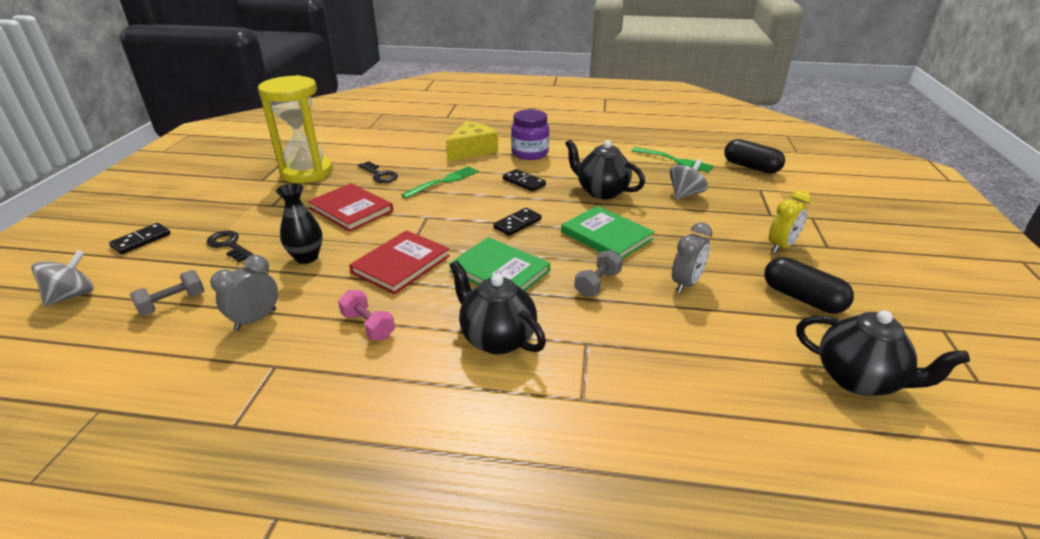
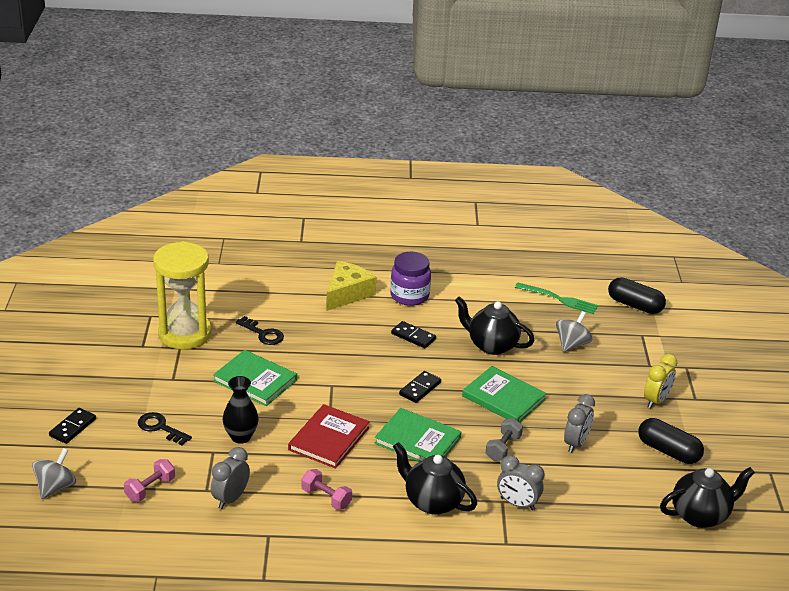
camera: 10 degrees left, 0 degrees up
grey dumbbell [130,270,204,316] -> pink dumbbell [124,459,175,502]
red book [308,183,393,232] -> green book [213,350,297,406]
green fork [401,166,479,199] -> none
black teapot [796,310,970,396] -> black teapot turned 45 degrees counterclockwise [660,467,755,528]
none -> grey clock [497,456,544,511]

